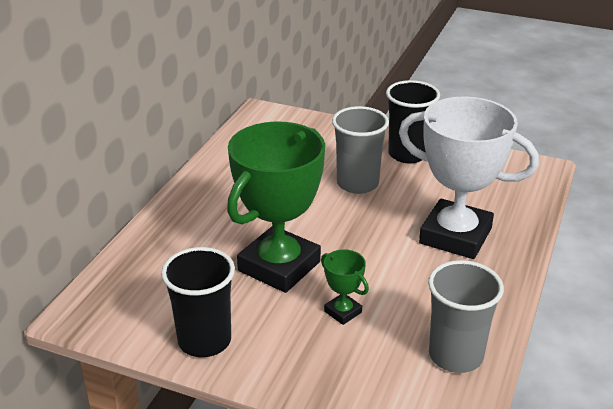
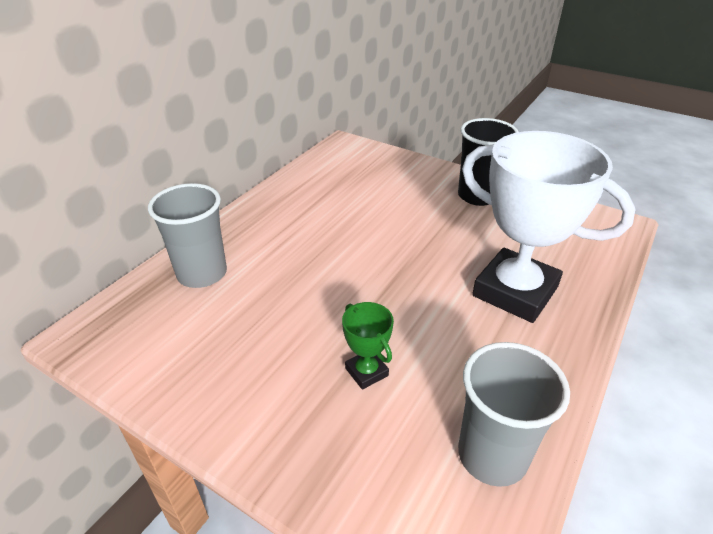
camera: 10 degrees right, 5 degrees up
black cup [161,247,235,357] -> none
green trophy [227,121,325,293] -> none
grey cup [332,106,389,194] -> grey cup moved to [148,183,227,288]

